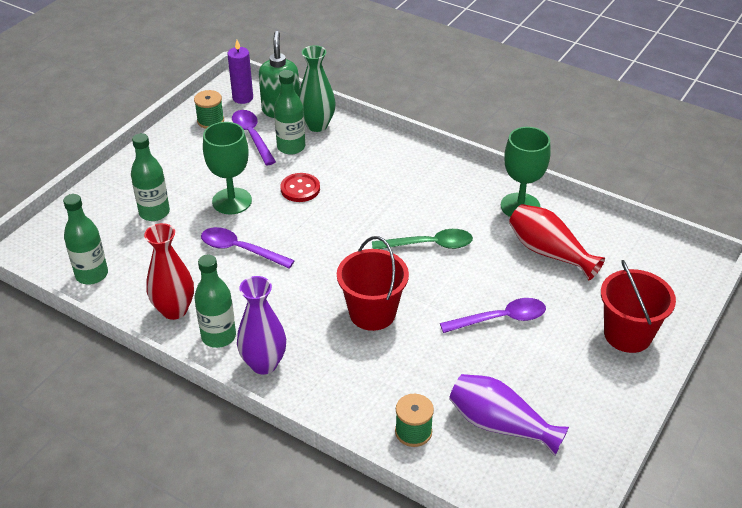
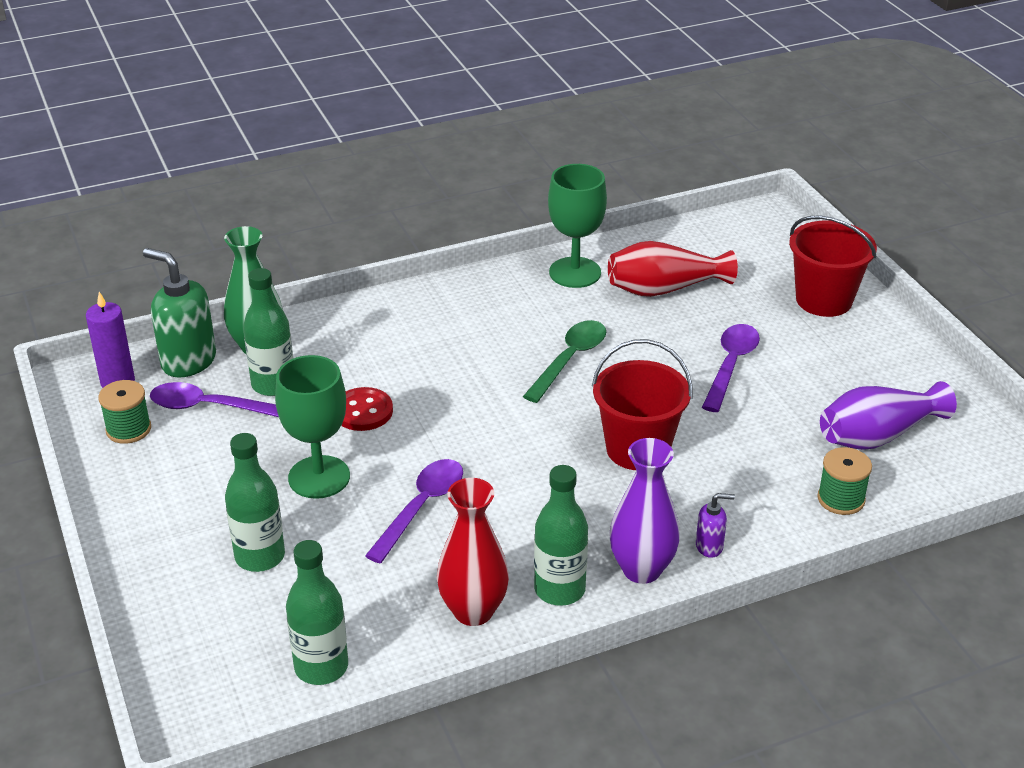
camera: 55 degrees left, 5 degrees down
purple spoon [201,227,295,268] -> purple spoon turned 150 degrees clockwise [365,459,463,563]
none -> purple soap dispenser [696,493,735,558]

